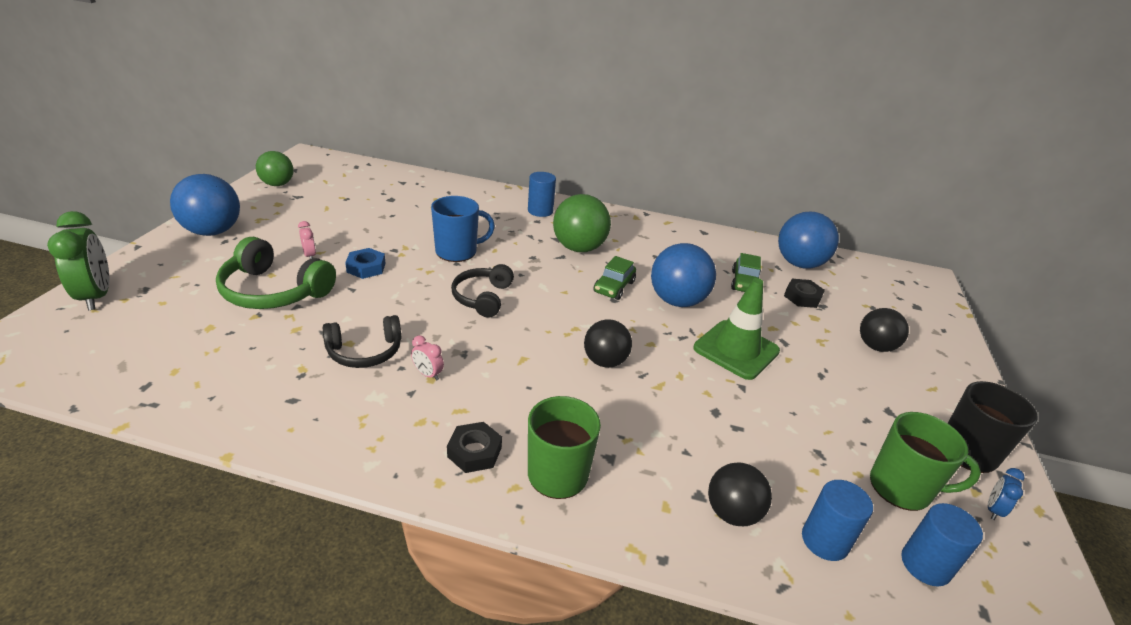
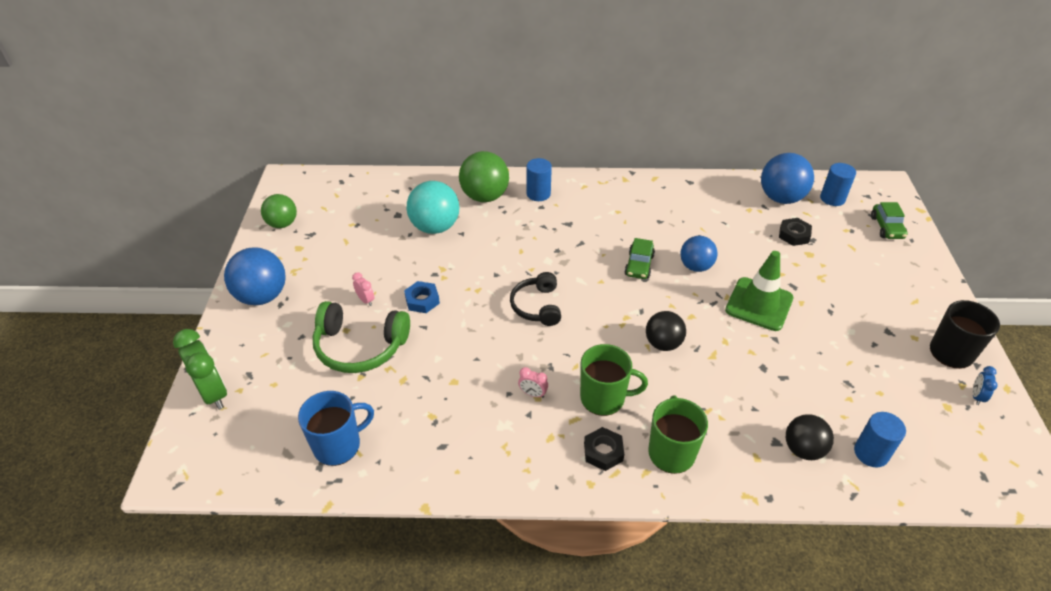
camera: 10 degrees left, 10 degrees up
black headphones [323,315,401,368] -> none
blue mug [431,196,495,262] -> blue mug moved to [298,391,374,466]
green ball [553,194,611,252] -> green ball moved to [459,151,509,202]
blue ball [651,243,716,307] -> blue ball [680,236,717,272], size x0.66
green car [731,253,761,292] -> green car moved to [871,202,908,239]
black ball [860,308,909,352] -> none
green mug [870,412,981,511] -> green mug moved to [580,344,648,416]
blue cylinder [901,503,983,586] -> blue cylinder moved to [820,163,856,206]
none -> turquoise ball [407,181,459,234]

